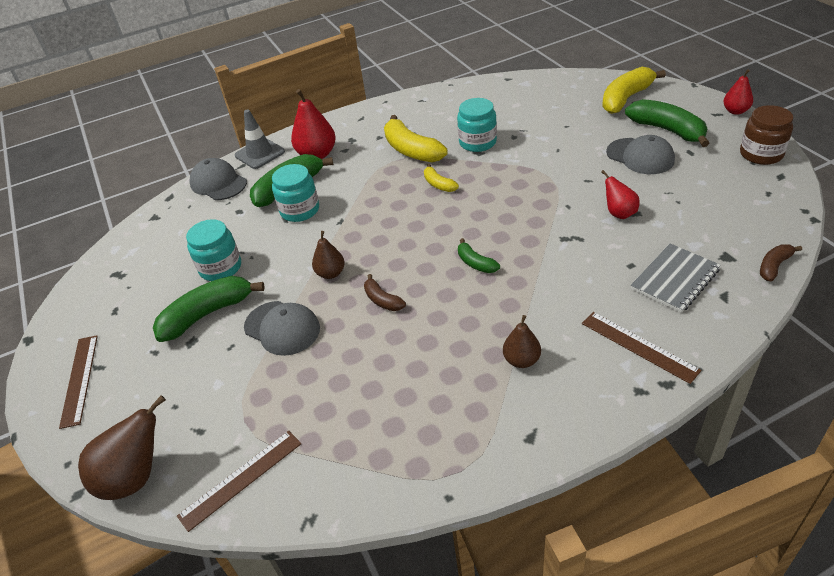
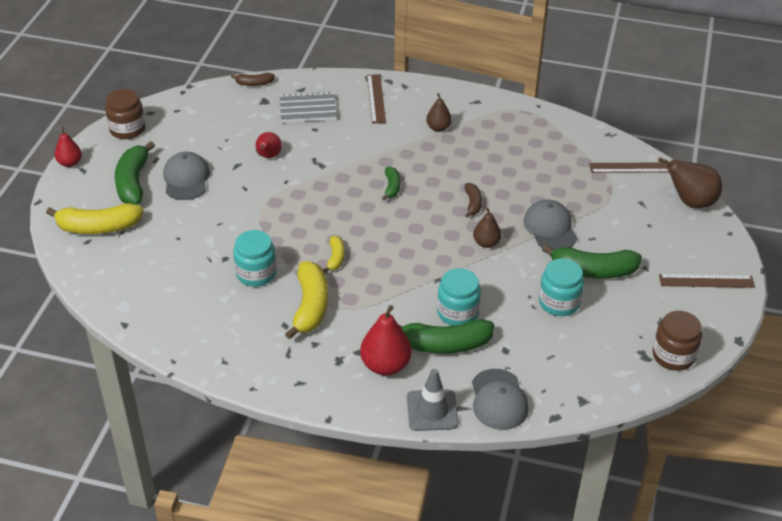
camera: 145 degrees left, 0 degrees up
brown ruler [59,335,98,429] -> brown ruler turned 60 degrees clockwise [659,274,755,288]
none -> brown jar [653,311,702,371]

